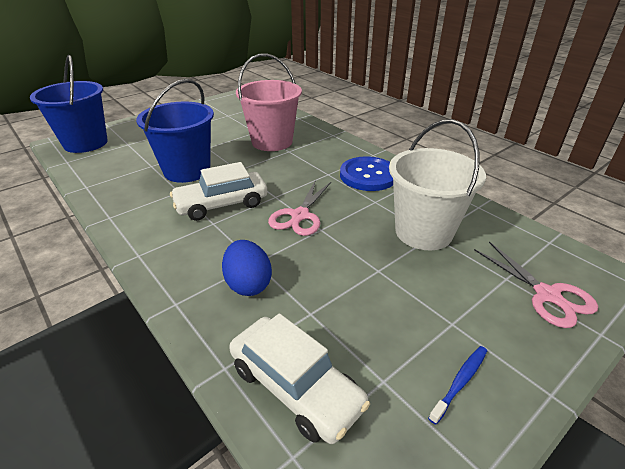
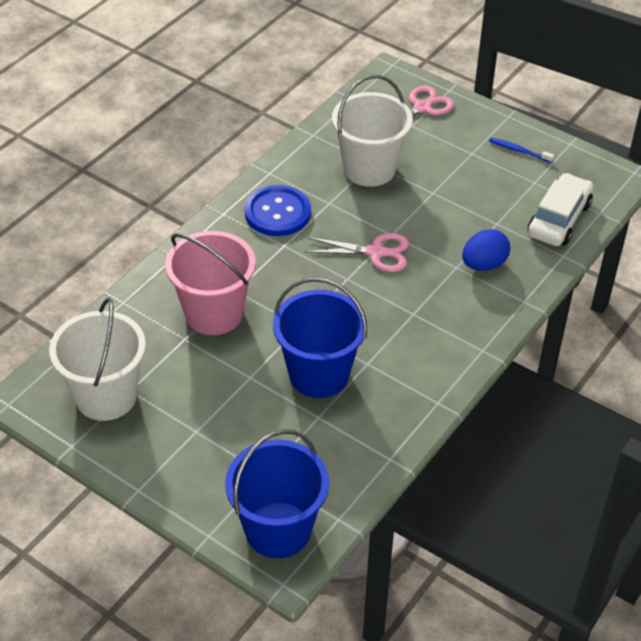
camera: 105 degrees left, 10 degrees up
white car [170,162,267,221] -> none
none -> white bucket [49,298,146,421]

